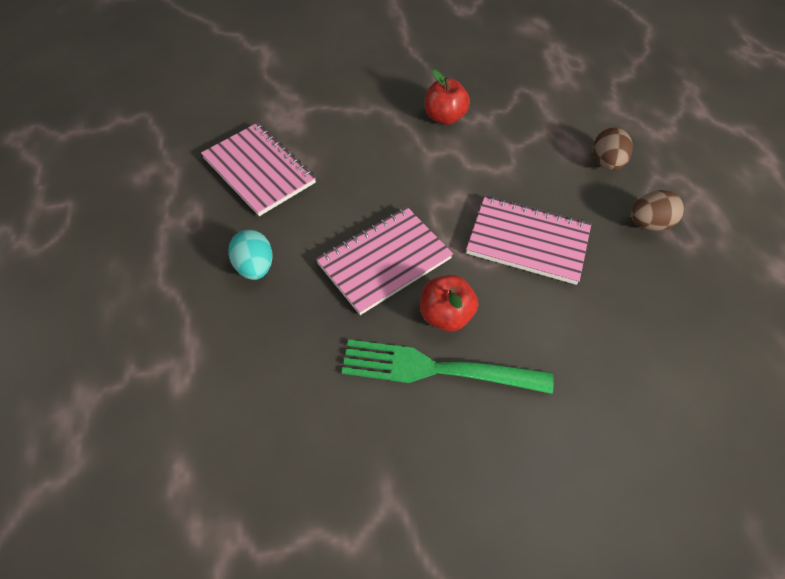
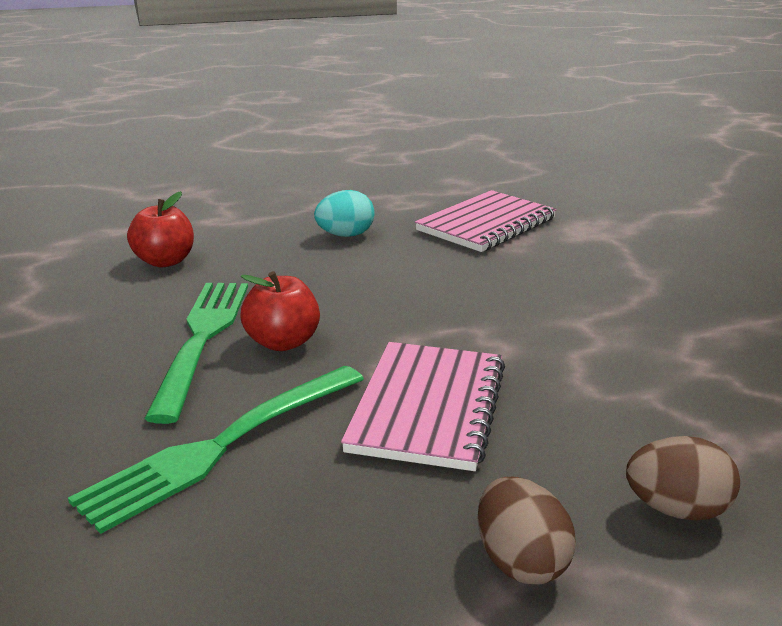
camera: 85 degrees right, 30 degrees down
pink notebook [316,207,453,315] -> none
red apple [425,69,470,125] -> red apple moved to [127,191,194,268]
none -> green fork [68,366,364,534]

